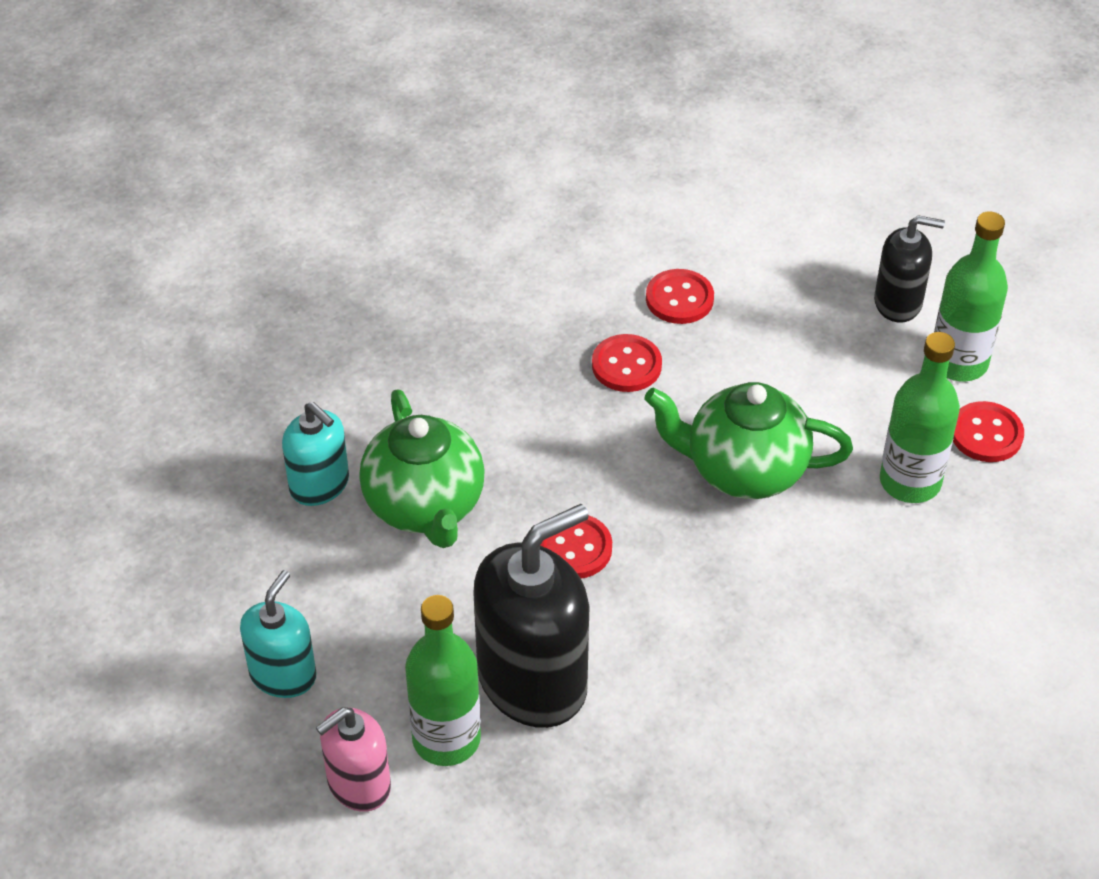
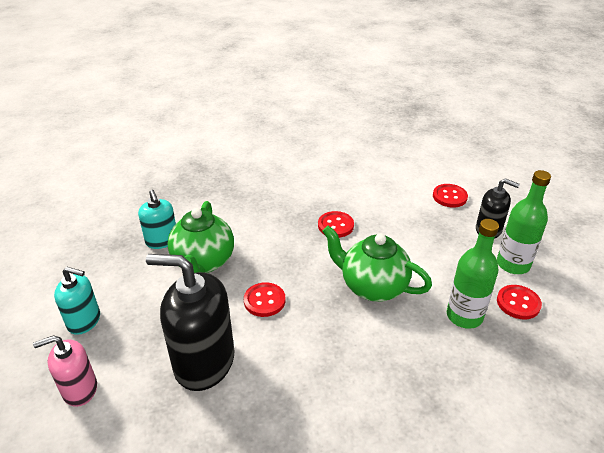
camera: 20 degrees right, 10 degrees down
turquoise soap dispenser [240,570,316,698] -> turquoise soap dispenser turned 60 degrees clockwise [54,267,100,335]
green bottle [405,595,481,766] -> none
black soap dispenser [473,504,590,728] -> black soap dispenser turned 150 degrees counterclockwise [146,254,234,391]
red button [646,269,714,324] -> red button moved to [433,184,468,207]

